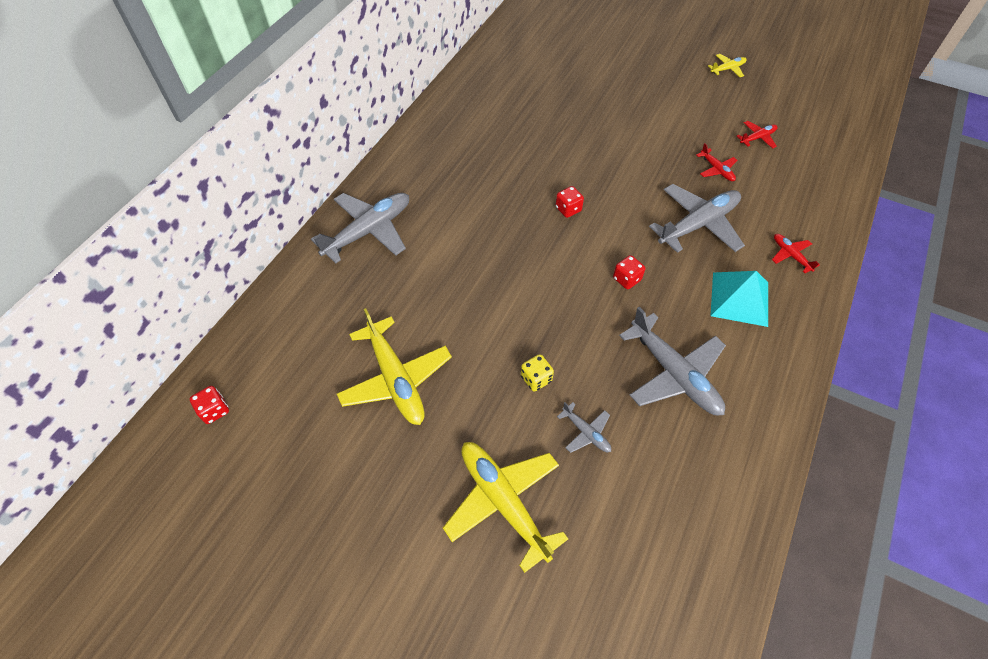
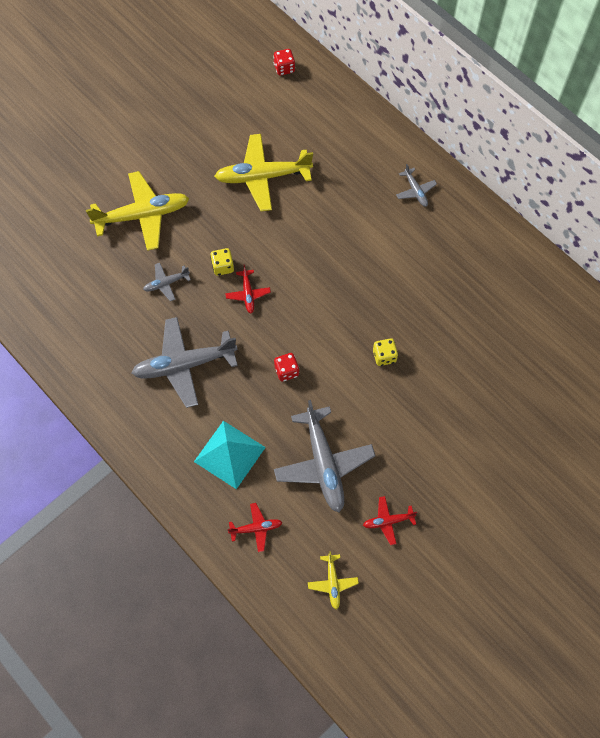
camera: 110 degrees right, 10 degrees up
grey plane [311,193,409,264] -> grey plane [396,164,437,207], size x0.48
red dice [556,186,584,218] -> yellow dice [373,338,398,366]
yellow plane [708,54,747,77] -> yellow plane moved to [308,551,359,609]
red plane [737,121,778,149] -> red plane moved to [225,265,271,313]

